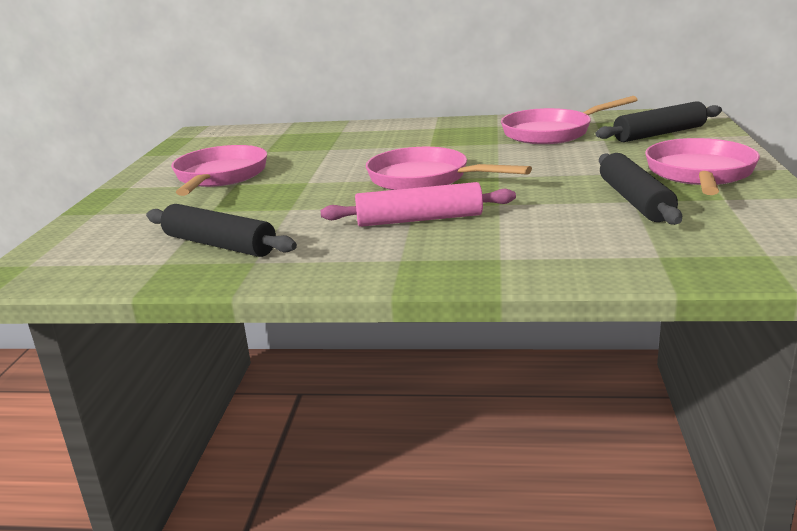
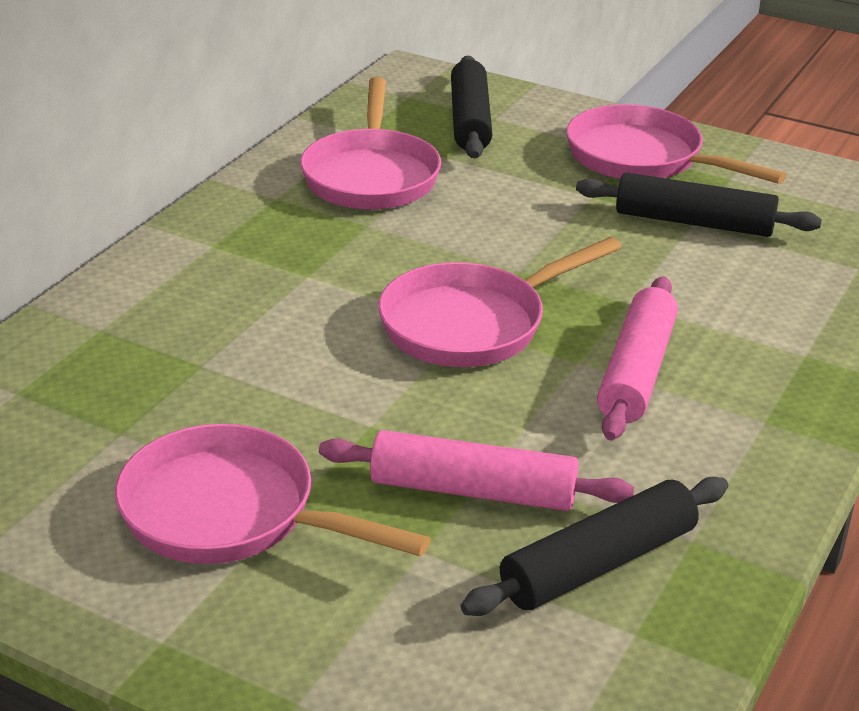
camera: 70 degrees left, 10 degrees up
none -> pink rolling pin [319,430,634,511]

